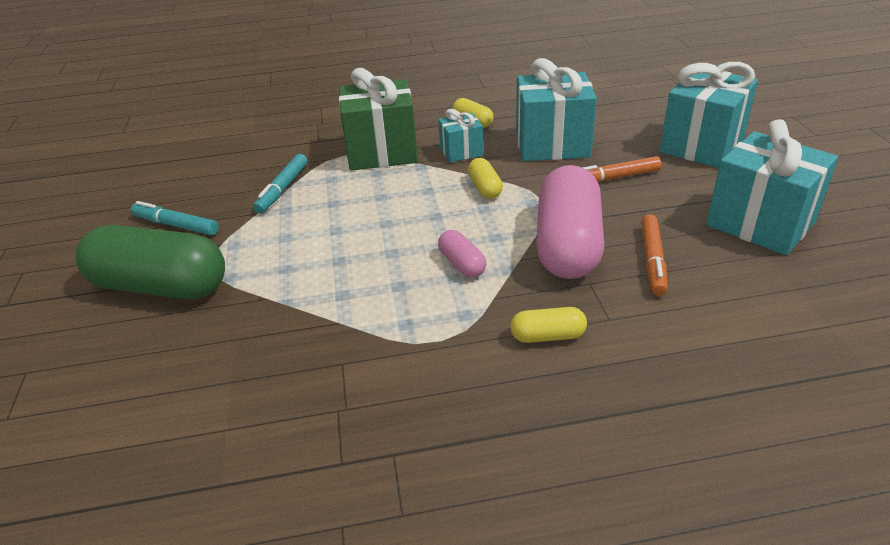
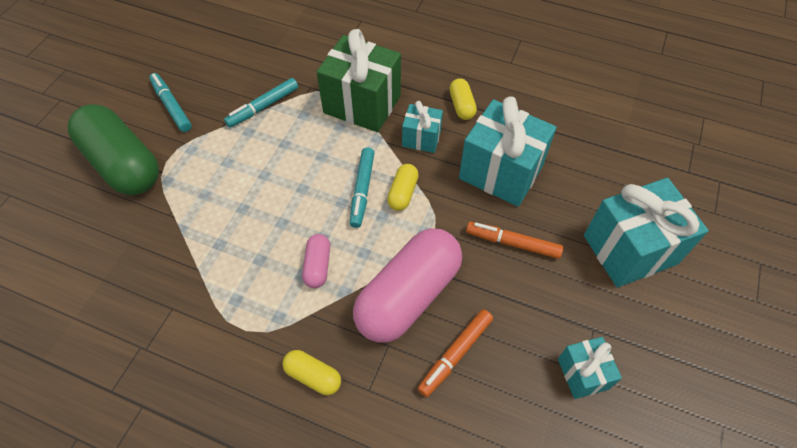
camera: 30 degrees right, 20 degrees up
turquoise gift [706,119,838,255] -> turquoise gift [558,337,622,399], size x0.53
none -> turquoise marker [350,147,374,228]

